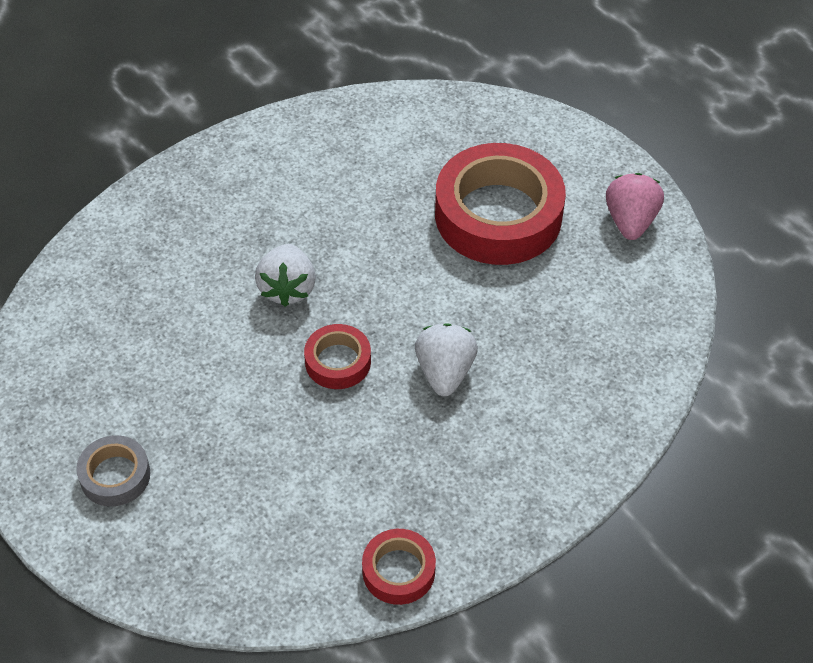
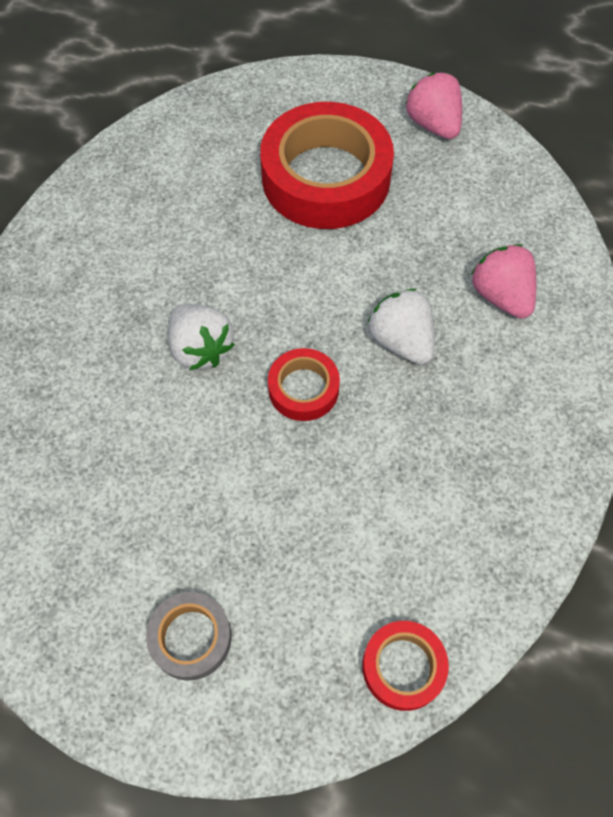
camera: 35 degrees left, 10 degrees up
red tape [362,529,436,605] -> red tape moved to [362,621,449,711]
none -> pink strawberry [471,244,536,319]

